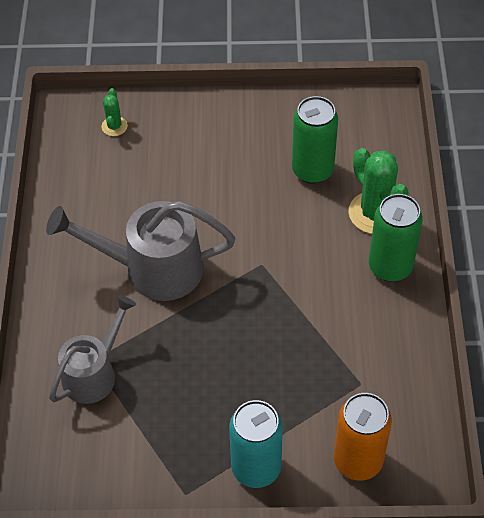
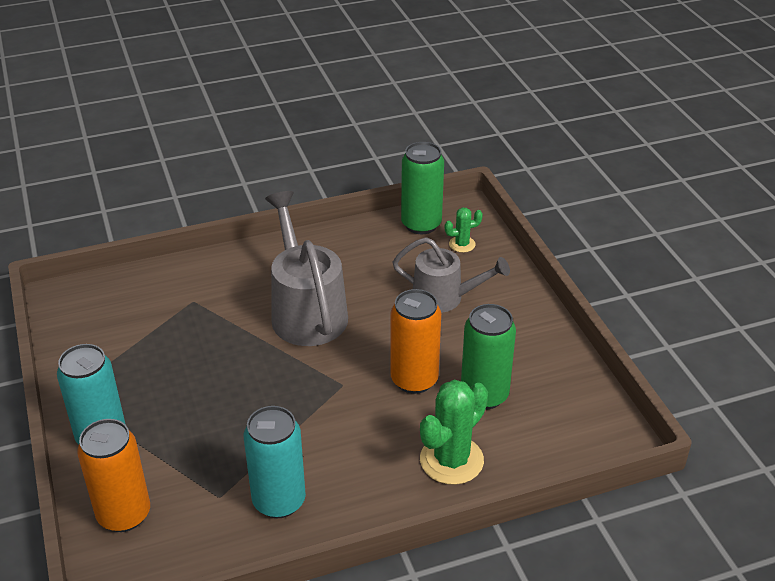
camera: 70 degrees right, 15 degrees down
grey watering can [49,295,136,404] -> grey watering can moved to [392,237,510,313]
green can [369,194,423,282] -> green can moved to [401,142,444,234]
none -> turquoise can [244,406,306,518]
none -> orange can [390,289,441,394]

